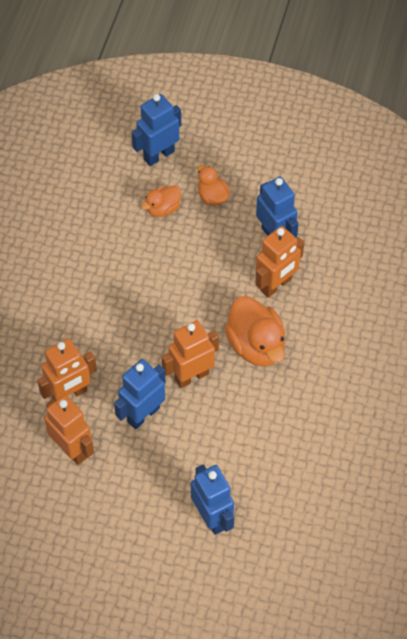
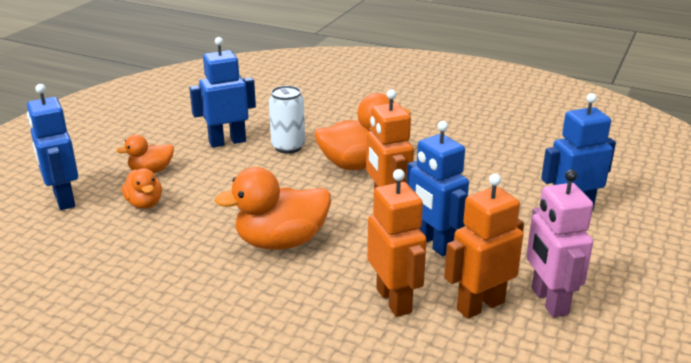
camera: 80 degrees left, 30 degrees down
orange robot [255,226,304,298] -> white can [269,85,305,154]
none -> orange duck [214,167,331,250]
none -> pink robot [526,170,593,317]

